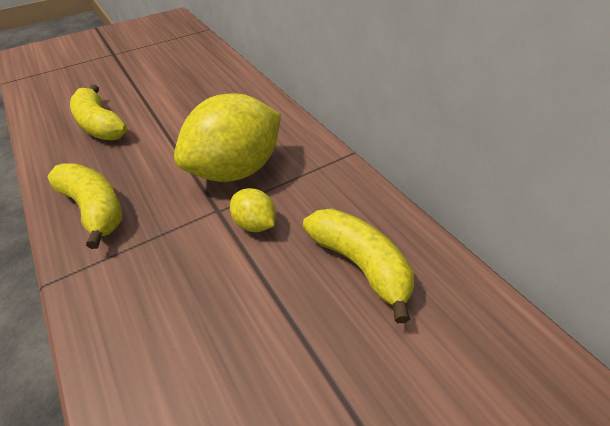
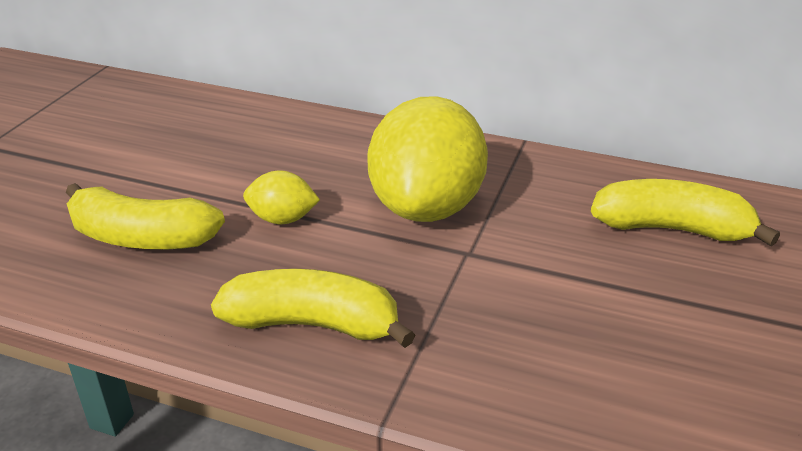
camera: 40 degrees left, 10 degrees down
yellow lemon [230,188,276,232] -> yellow lemon moved to [243,170,320,224]

